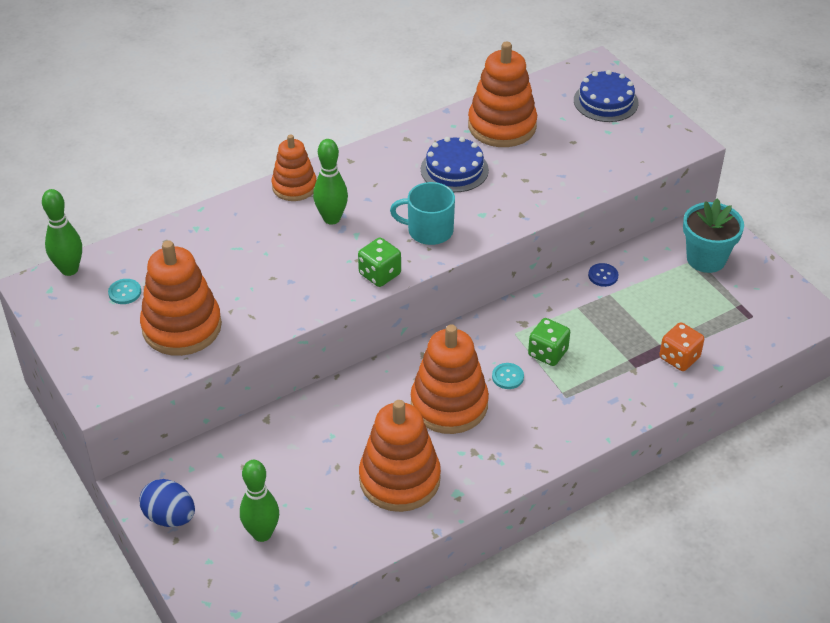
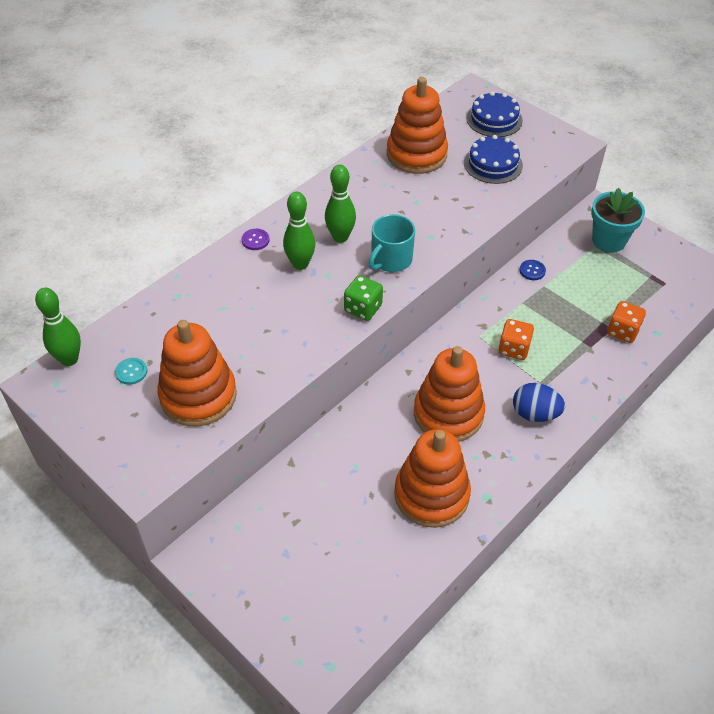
camera: 15 degrees left, 5 degrees up
blue egg [139,479,195,527] -> blue egg moved to [513,383,565,422]
green bowling pin [240,460,279,542] -> green bowling pin moved to [325,165,356,243]
orange stacking toy [272,134,316,201] -> purple button [242,229,270,250]
turquoise mug [390,182,455,245] -> turquoise mug turned 45 degrees counterclockwise [368,214,415,272]
blue cake [421,137,489,192] -> blue cake moved to [464,135,523,184]
turquoise button [492,363,524,389] -> none
green dice [528,318,570,366] -> orange dice [499,319,534,360]

